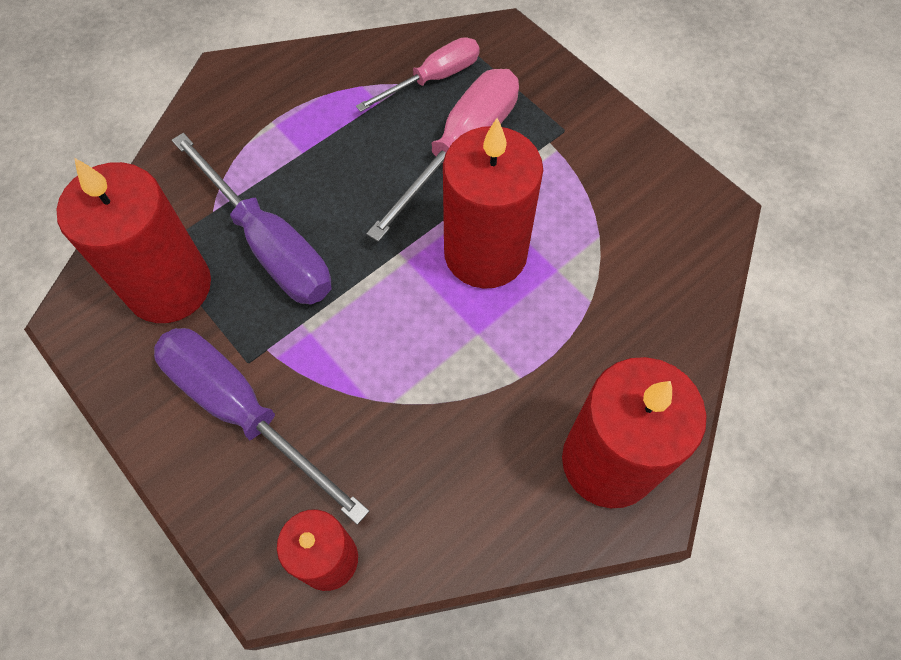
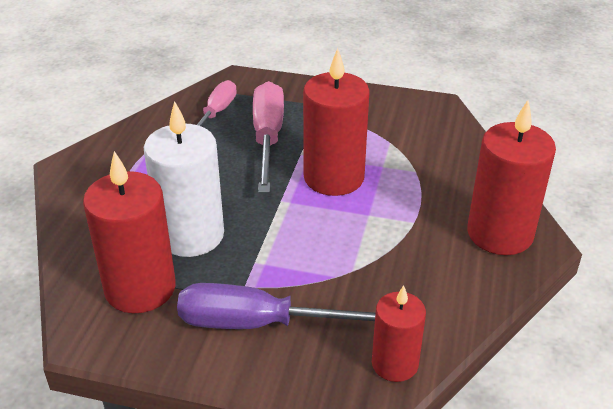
camera: 35 degrees left, 25 degrees down
purple screwdriver [172,133,331,305] -> white candle [144,101,224,257]

